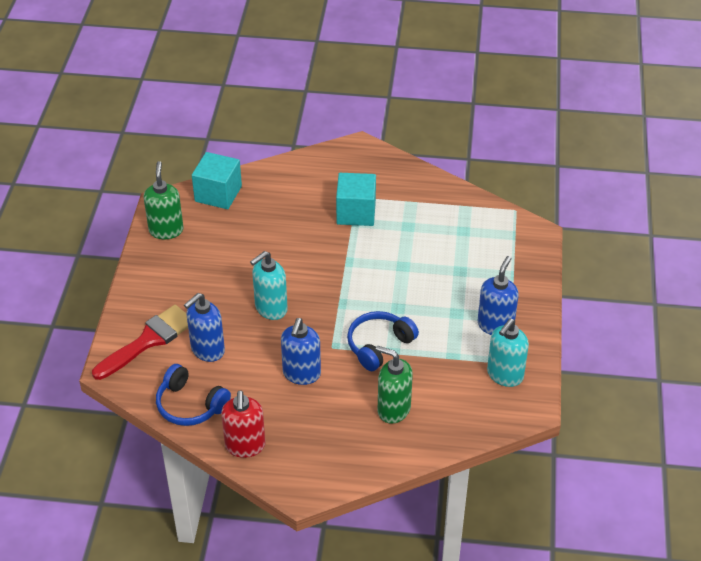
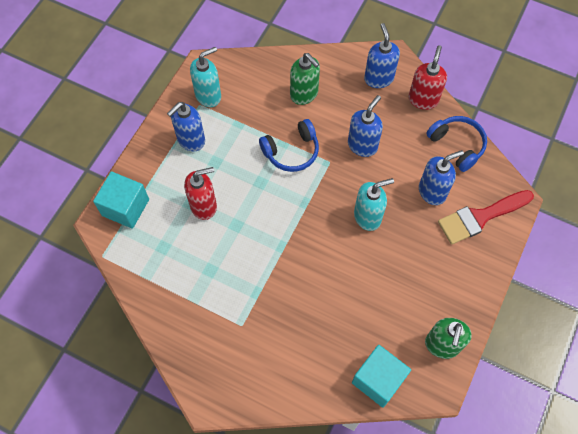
camera: 160 degrees left, 20 degrees up
turquoise cube [336,173,376,226] -> turquoise cube moved to [93,171,149,229]
none -> red soap dispenser [184,167,217,220]
none -> blue soap dispenser [364,23,400,88]

